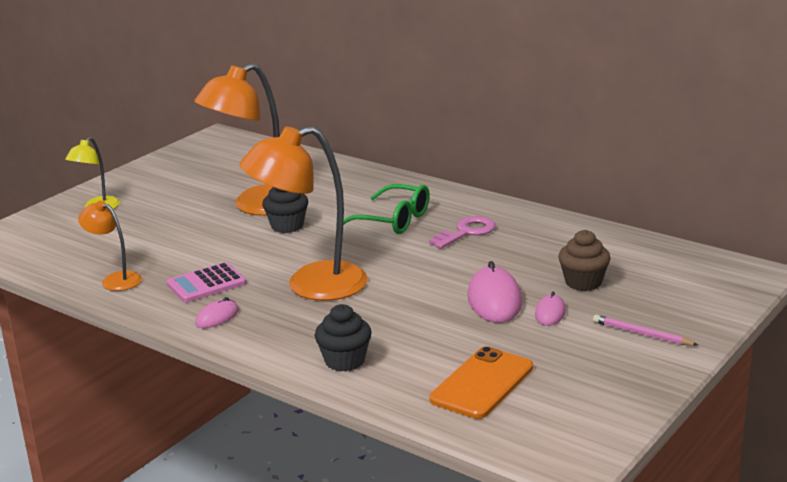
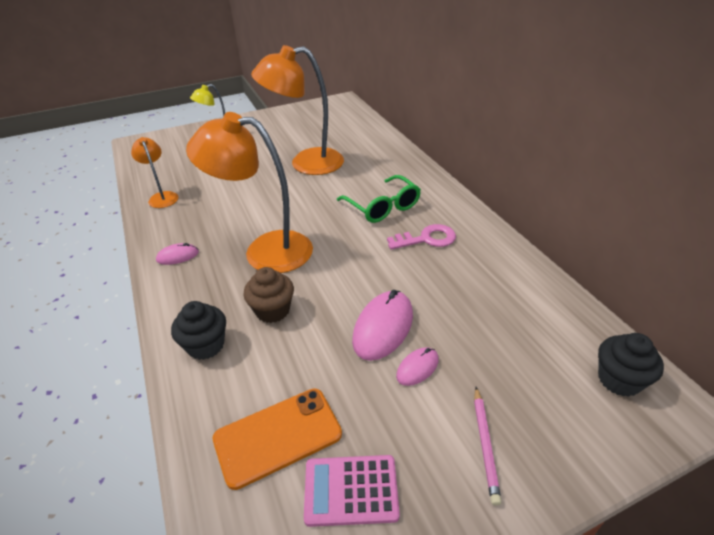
camera: 30 degrees right, 15 degrees up
pink calculator [167,262,246,302] -> pink calculator moved to [304,455,400,527]
black cupcake [262,187,308,233] -> black cupcake moved to [598,333,664,397]
brown cupcake [558,230,611,291] -> brown cupcake moved to [243,267,294,323]
pink pencil [593,315,698,346] -> pink pencil turned 150 degrees counterclockwise [474,387,502,506]

